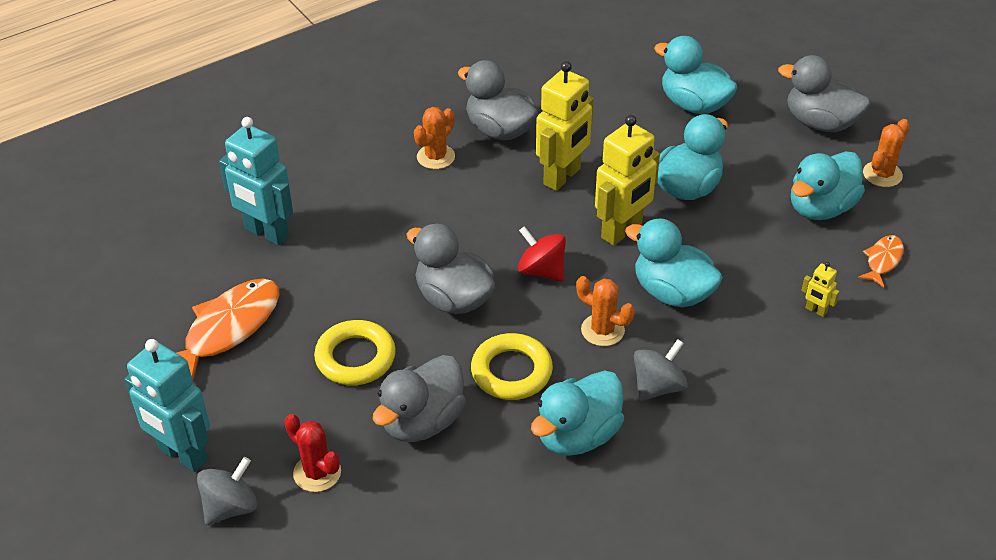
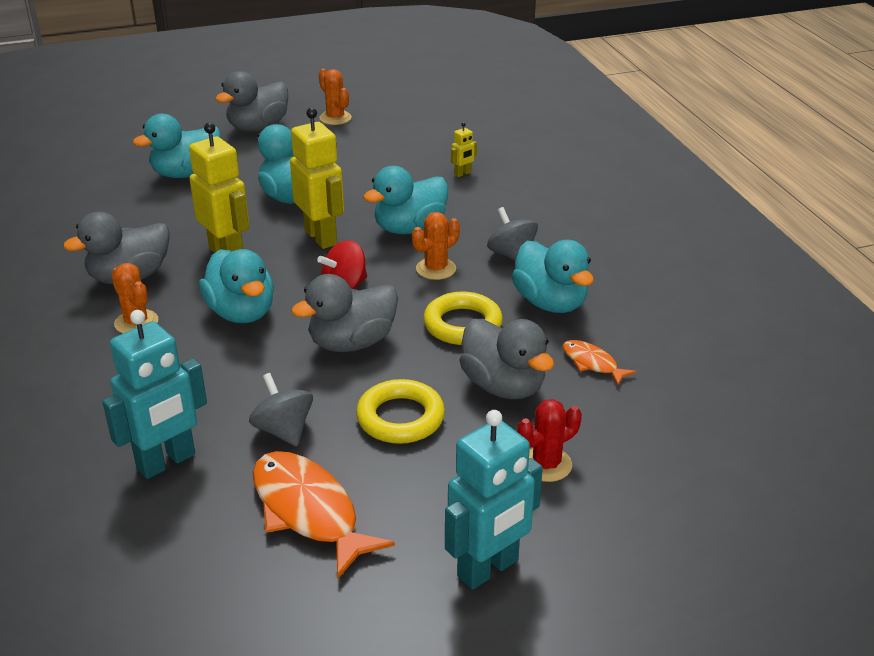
camera: 75 degrees left, 10 degrees down
grey spinning top [197,457,257,525] -> grey spinning top moved to [249,373,313,447]
turquoise duck [791,151,865,220] -> turquoise duck moved to [199,249,274,323]
orange fish [858,235,904,288] -> orange fish moved to [563,340,637,385]

